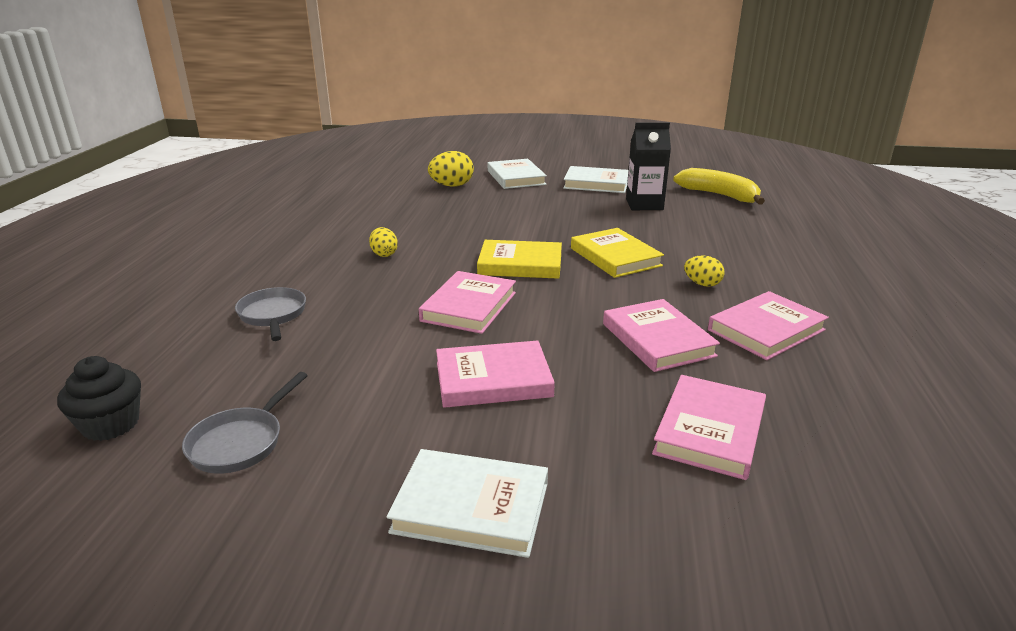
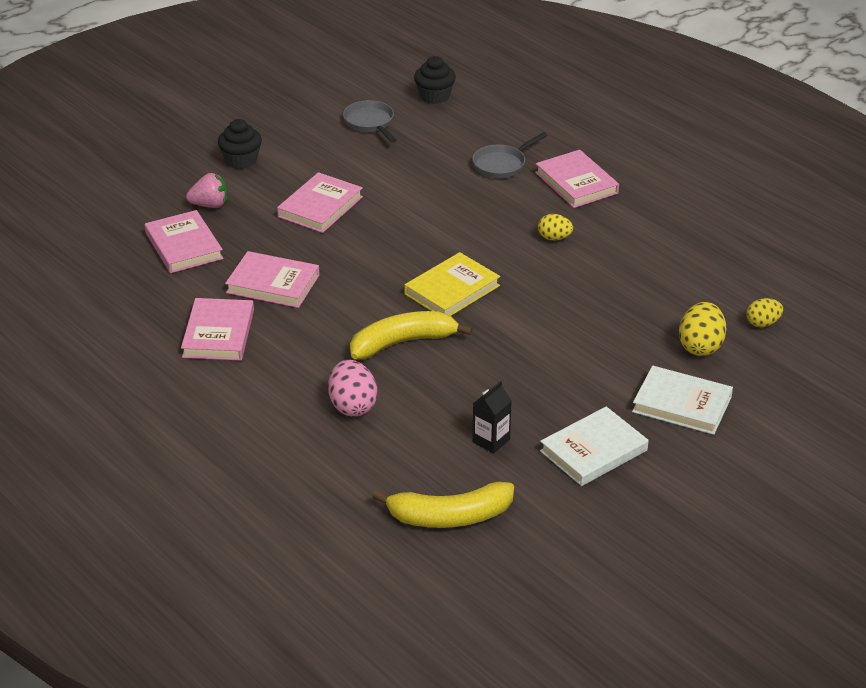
camera: 130 degrees right, 10 degrees up
grey pan [235,287,306,341] -> grey pan turned 120 degrees clockwise [472,132,548,178]
white book [386,449,548,558] -> black cupcake [218,119,262,169]
pink book [419,271,516,334] -> pink book moved to [535,150,619,208]
yellow book [571,228,664,278] -> yellow banana [350,311,473,359]
black carton [626,122,671,210] -> black carton [472,381,512,453], size x0.64
yellow egg [684,256,725,287] -> yellow egg moved to [747,298,783,327]
none -> pink strawberry [186,173,228,208]
none -> pink egg [328,360,377,417]

